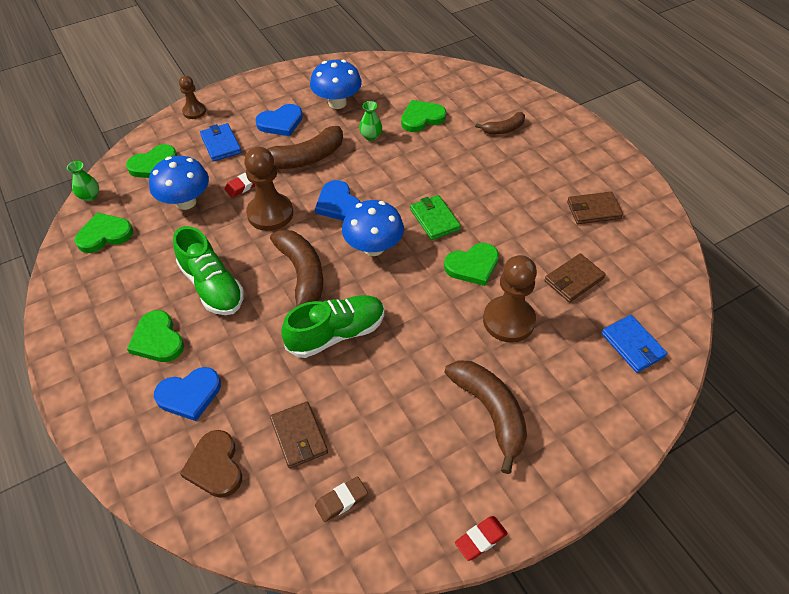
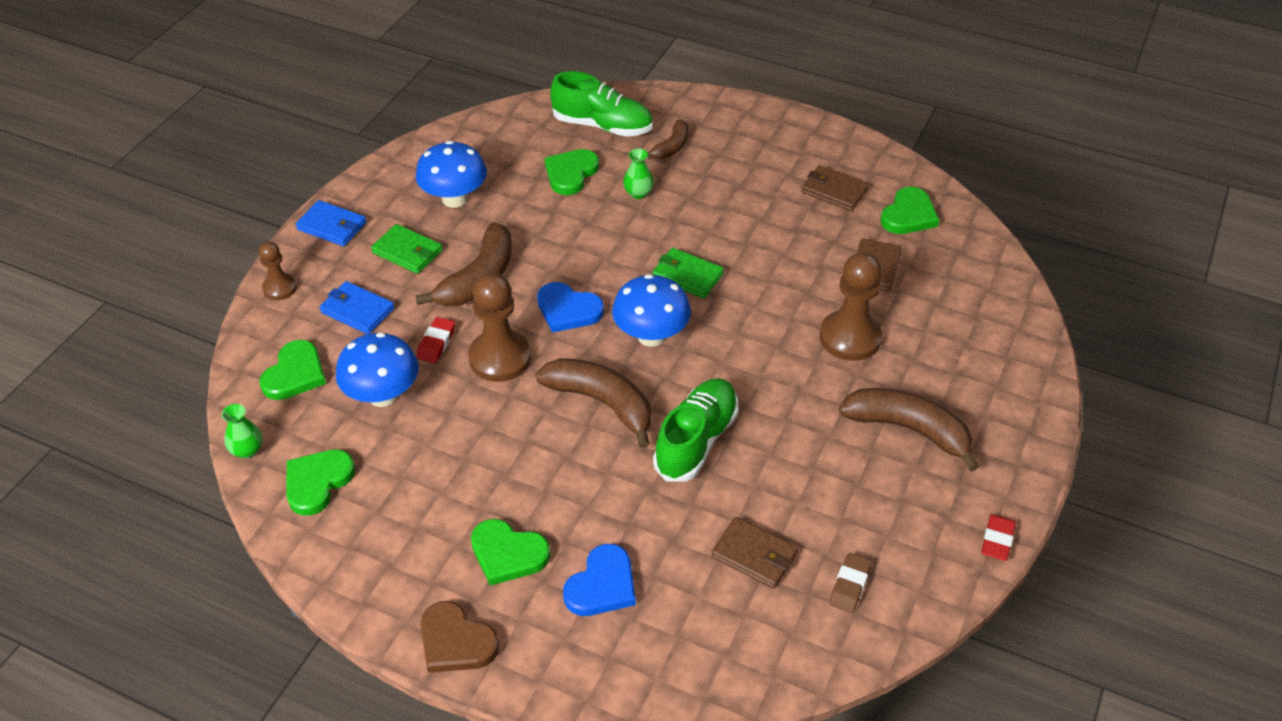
camera: 35 degrees left, 5 degrees down
green shoe [173,226,244,315] -> green shoe moved to [550,71,652,136]
brown heart [180,430,242,498] -> brown heart moved to [421,601,499,673]
blue heart [255,104,303,136] -> green wallet [371,224,443,274]
green vase [359,101,382,141] -> green vase moved to [623,148,654,199]
green heart [444,243,499,286] -> green heart moved to [880,187,939,234]
brown wallet [567,192,623,224] -> brown wallet turned 75 degrees clockwise [801,165,869,211]
blue wallet [602,315,667,373] -> blue wallet moved to [296,200,367,246]

